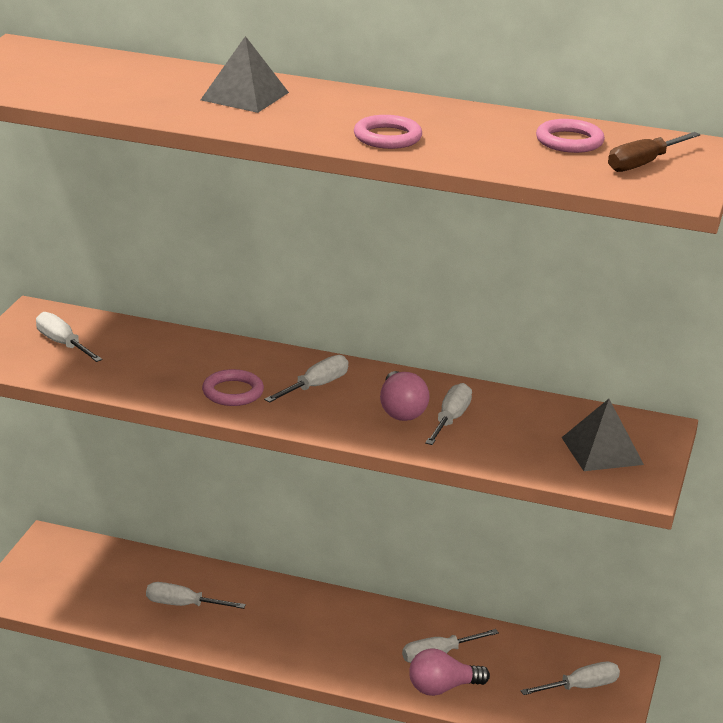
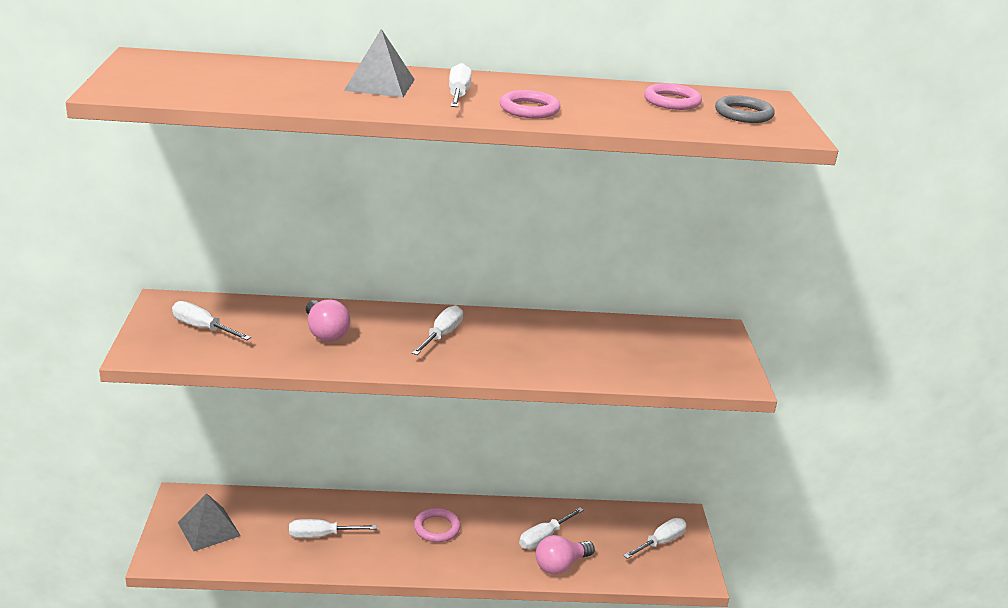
camera: 20 degrees left, 0 degrees up
pink ring [202,369,264,406] -> pink ring moved to [414,508,461,542]
pink light bulb [380,371,430,421] -> pink light bulb moved to [306,299,350,342]
white screwdriver [425,383,472,445] -> white screwdriver moved to [449,63,472,107]
grey pyramid [561,399,644,471] -> grey pyramid moved to [178,493,241,551]
brown screwdriver [608,132,701,172] -> grey ring [715,95,775,123]

